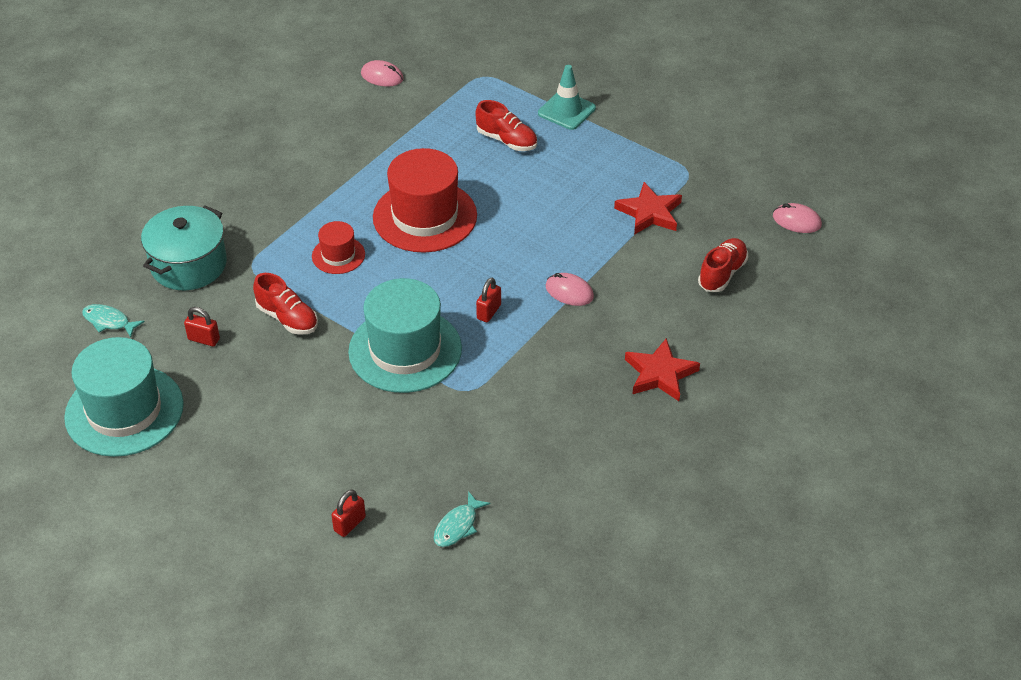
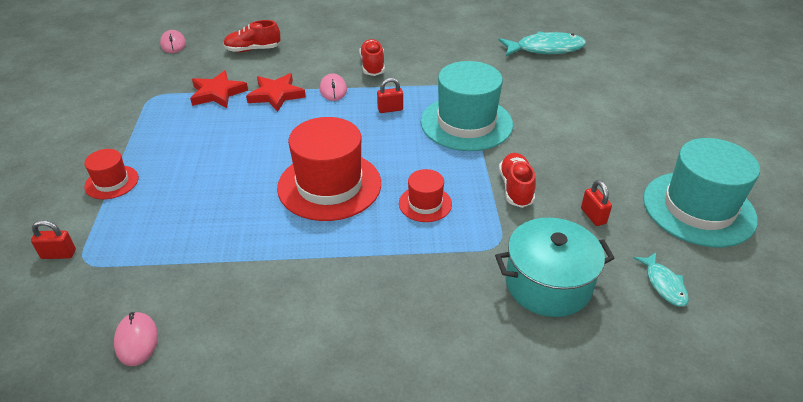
camera: 130 degrees left, 5 degrees down
red padlock [332,490,366,537] -> red padlock moved to [31,220,76,259]
turquoise fish [434,491,490,547] -> turquoise fish [498,31,586,56], size x1.86
red shoe [475,100,537,151] -> red shoe moved to [359,39,385,76]
turquoise traffic cone [538,65,596,130] -> red hat [84,149,139,199]
red star [625,338,700,401] -> red star moved to [246,73,306,112]

